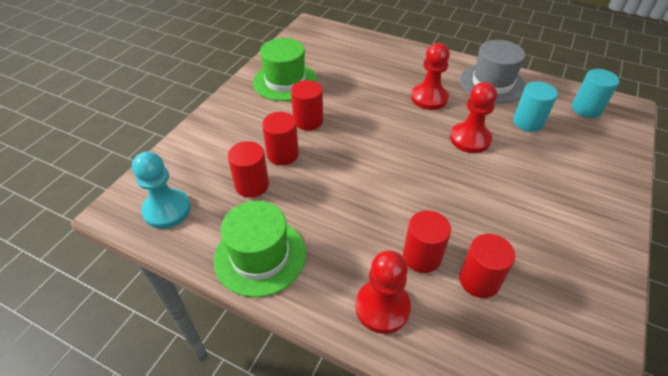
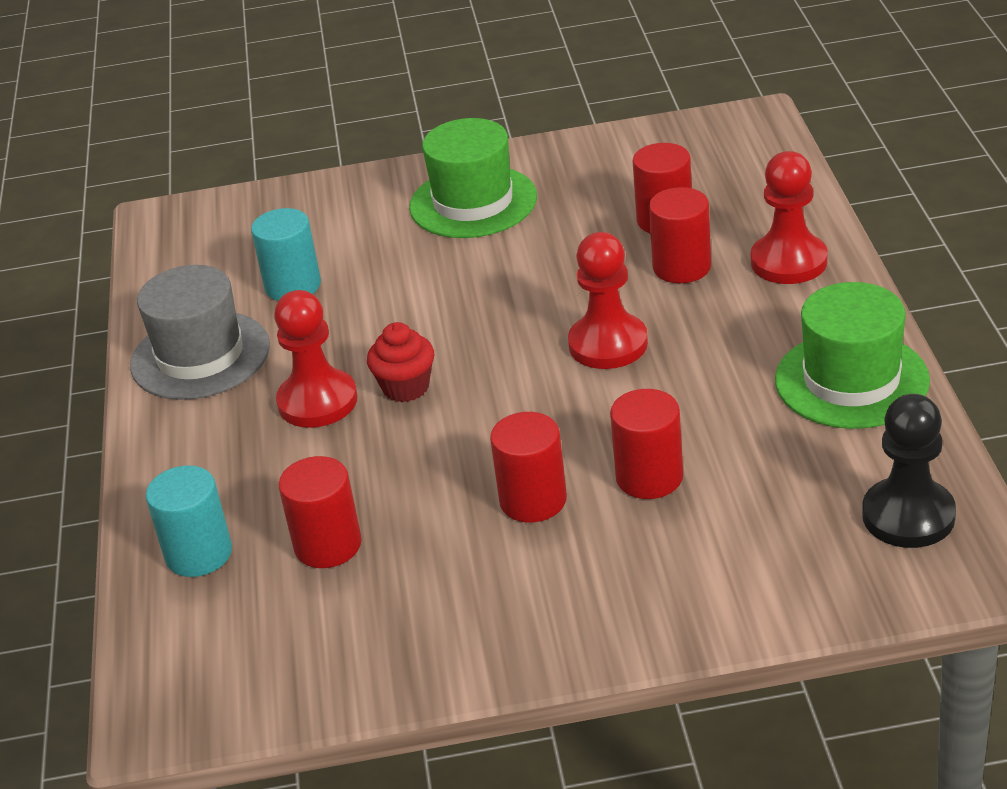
camera: 120 degrees left, 10 degrees down
turquoise pawn [132,152,191,229] -> black pawn [862,394,956,548]
red cylinder [227,141,269,198] -> red cylinder moved to [278,456,362,568]
green hat [253,38,317,101] -> green hat moved to [409,118,537,238]
red pawn [450,82,497,153] -> red pawn moved to [568,232,648,369]
turquoise cylinder [572,69,619,118] -> turquoise cylinder moved to [146,465,232,577]
none -> red cupcake [367,322,434,402]

